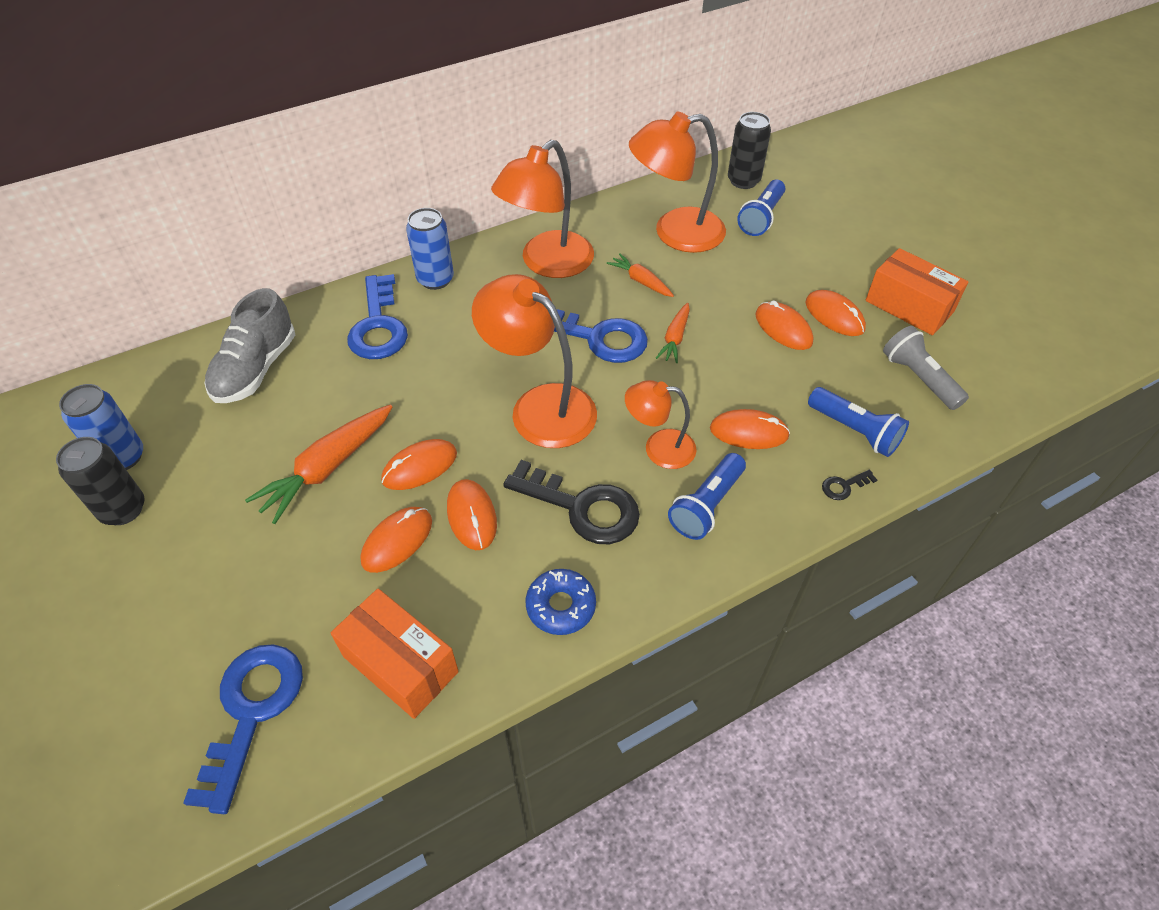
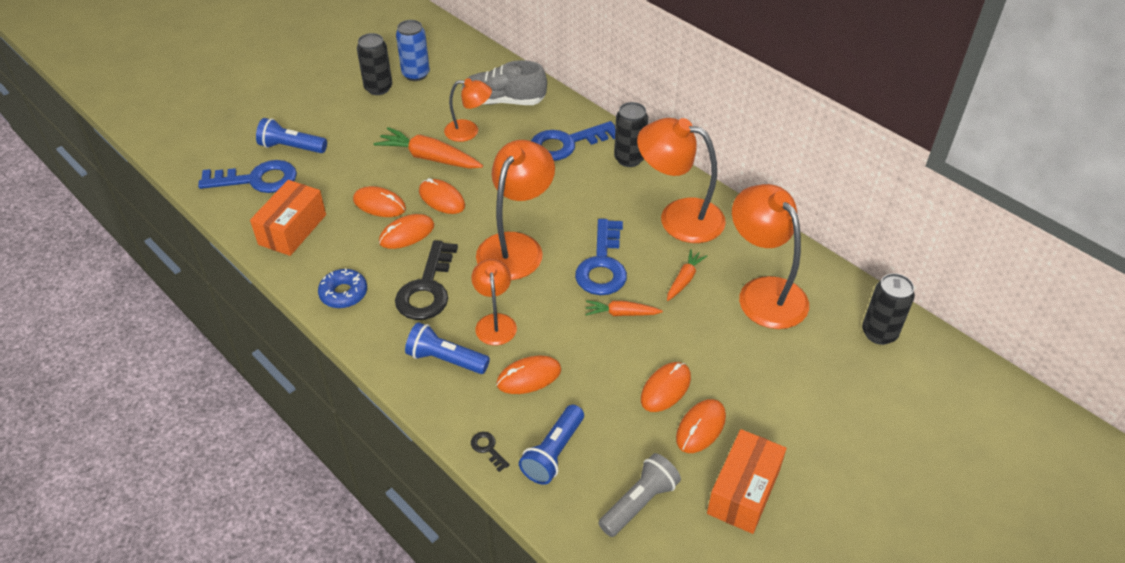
camera: 75 degrees right, 5 degrees down
blue can [406,208,454,290] -> black can [614,102,648,167]
orange mouse [710,409,790,449] -> orange mouse turned 75 degrees clockwise [496,356,561,394]
blue flashlight [737,180,786,236] -> blue flashlight moved to [256,118,327,153]
none -> orange lamp [444,78,492,142]

